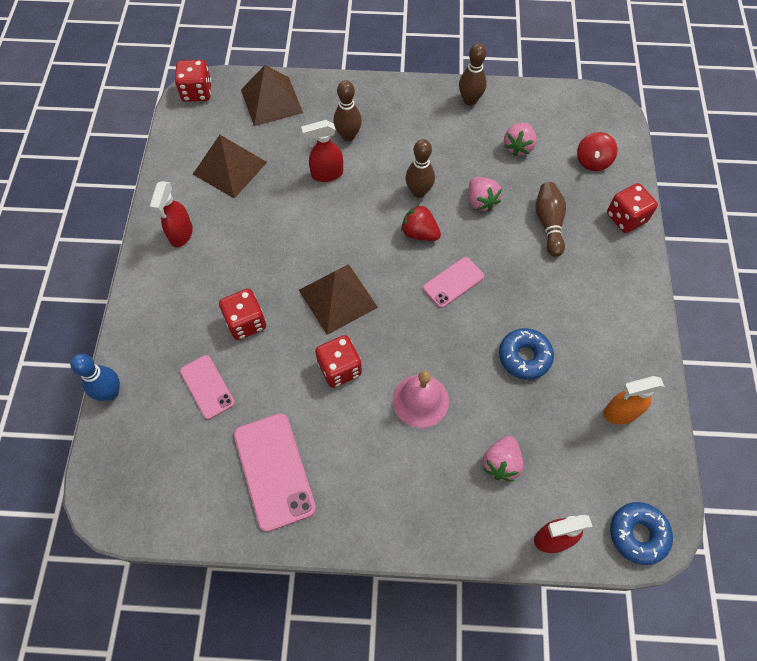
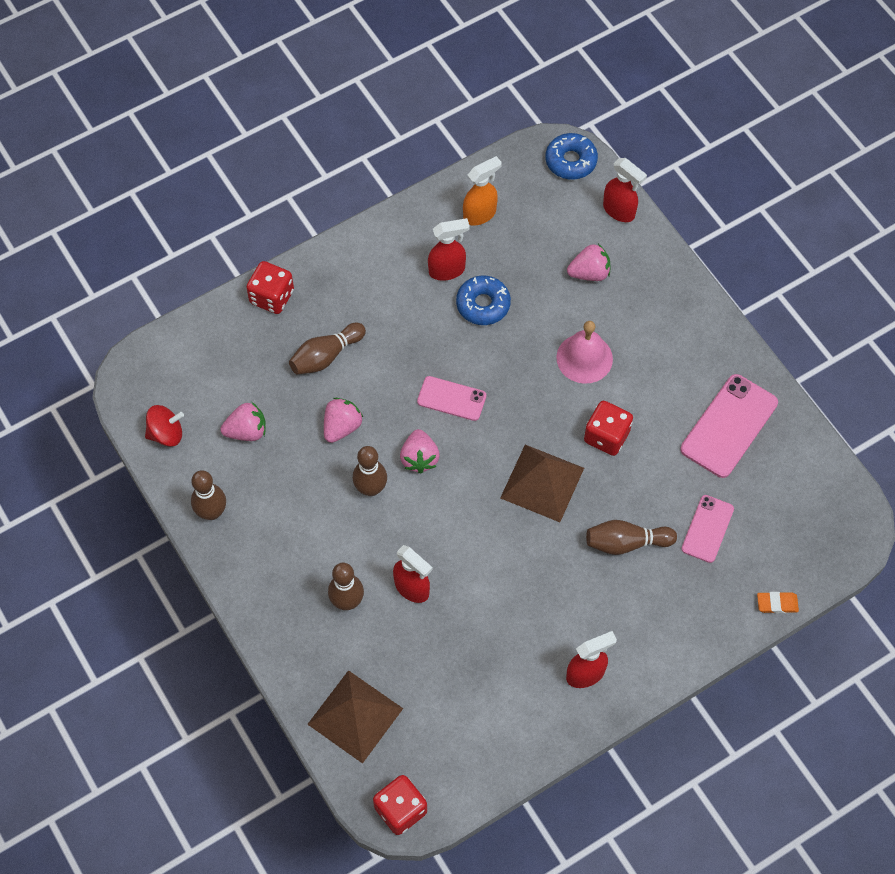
camera: 125 degrees left, 0 degrees up
blue bowling pin [70,354,120,401] -> orange eraser [757,592,799,613]
brown pyramid [193,135,267,198] -> none
red dice [219,289,266,340] -> brown bowling pin [586,520,677,555]
red strawberry [401,204,441,241] -> pink strawberry [400,429,440,474]
red spinning top [577,132,617,171] -> red spinning top moved to [145,405,184,447]
orange spray bottle [603,376,665,424] -> orange spray bottle turned 75 degrees counterclockwise [463,156,502,226]
none -> red spray bottle [428,218,470,281]

